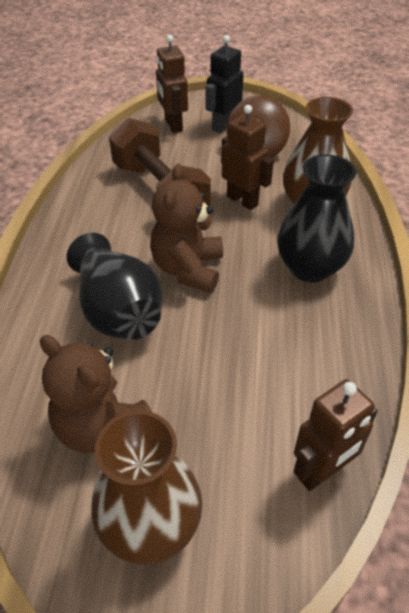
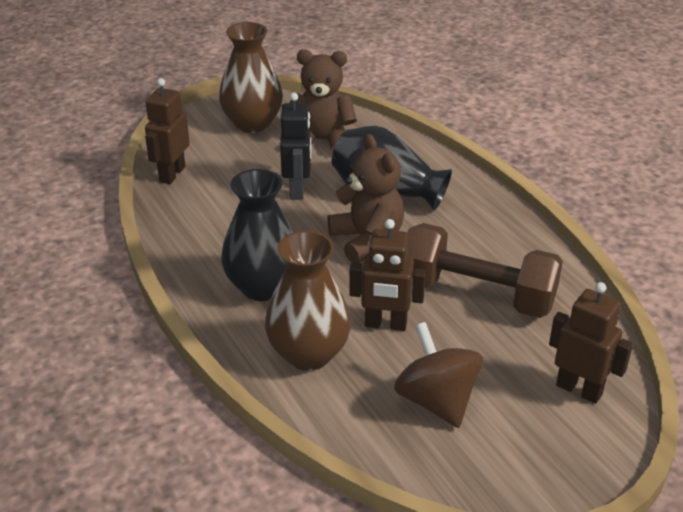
camera: 145 degrees right, 10 degrees down
black robot [206,35,244,133] -> black robot moved to [280,93,311,200]

